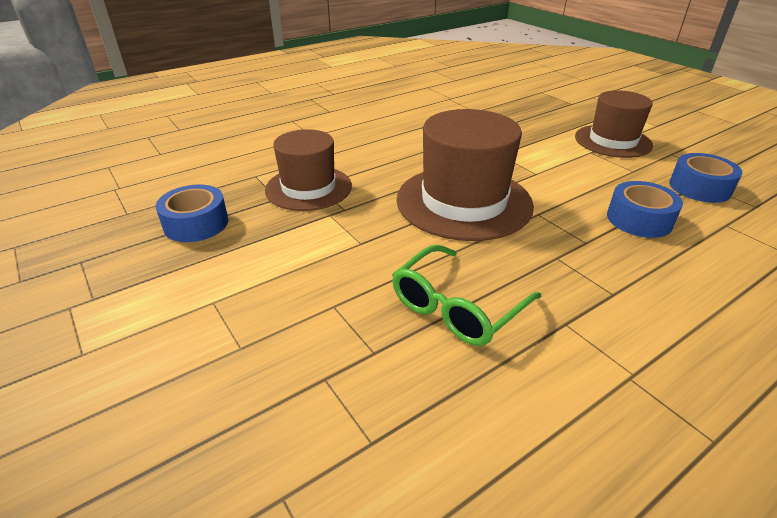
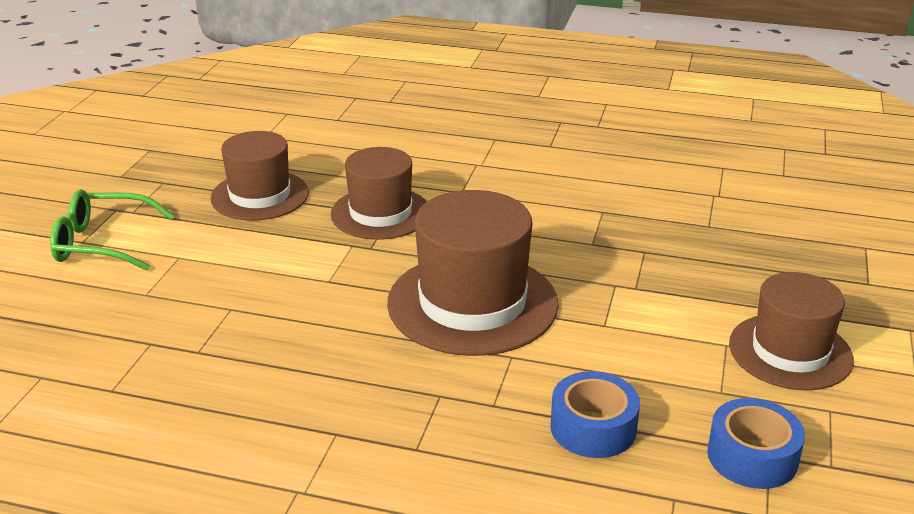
camera: 50 degrees right, 5 degrees down
blue tape [156,184,228,242] -> brown hat [210,131,309,221]
green glasses [392,245,541,346] -> green glasses moved to [50,189,175,271]

